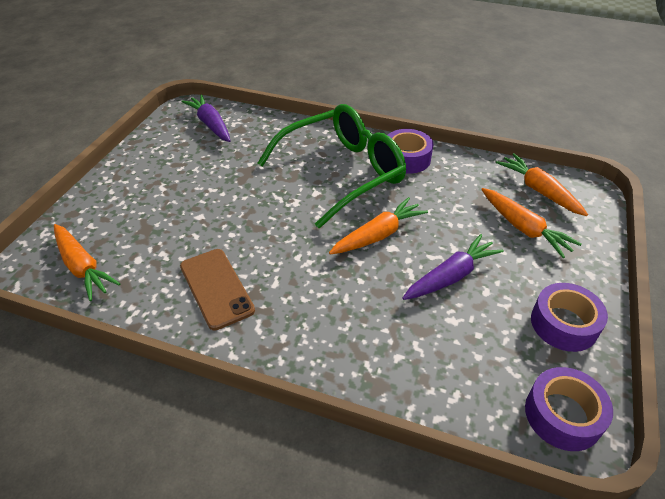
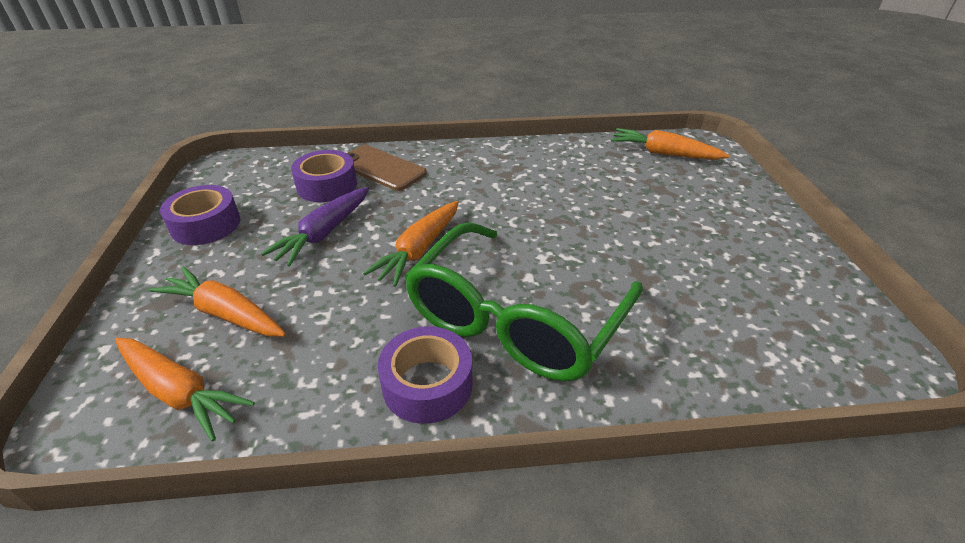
camera: 155 degrees right, 5 degrees down
brown phone [180,249,255,330] -> brown phone moved to [347,145,427,191]
purple carrot [181,94,230,142] -> none
purple tape [525,367,613,451] -> purple tape moved to [291,150,357,202]

